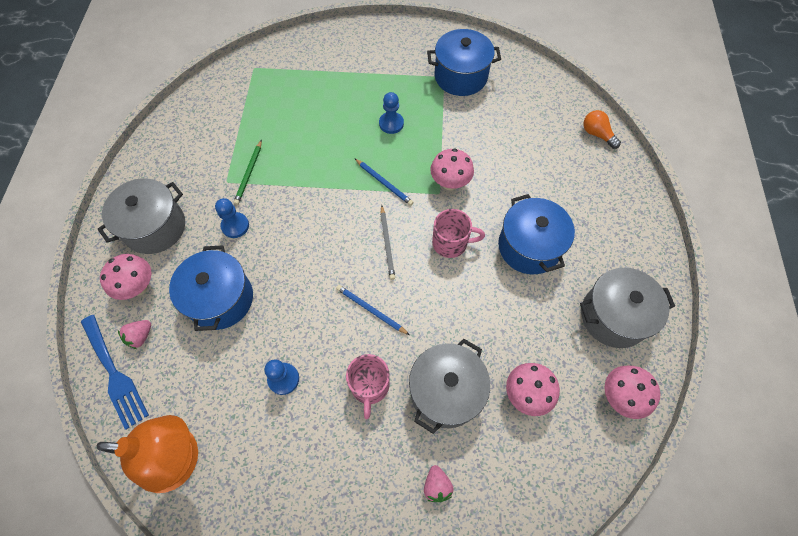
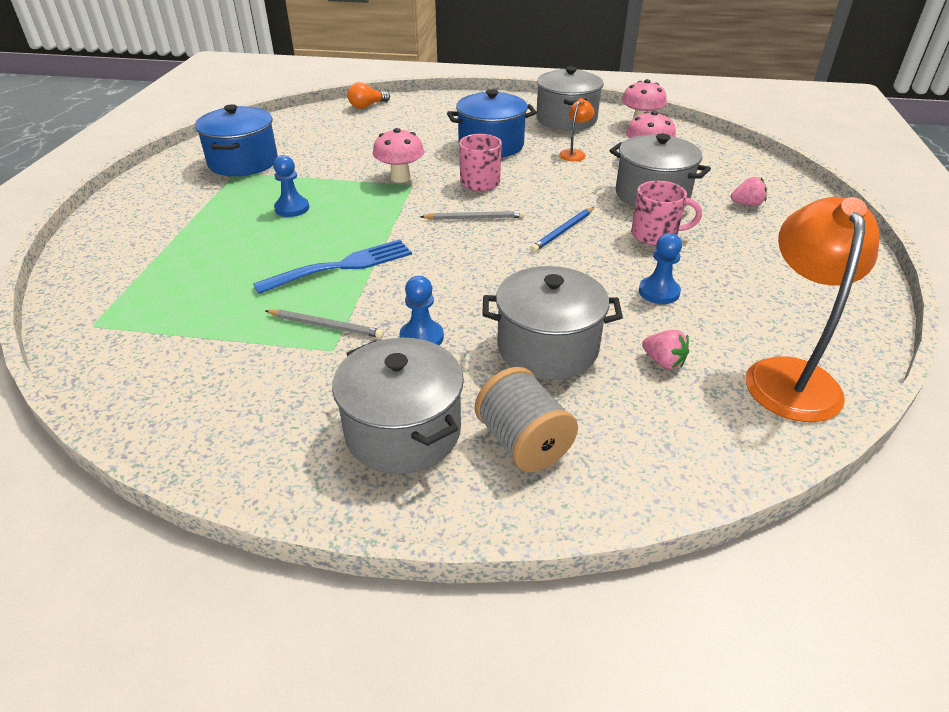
camera: 85 degrees left, 25 degrees down
blue fork [81,315,149,430] -> blue fork moved to [253,239,412,294]
pink mushroom [100,254,152,300] -> grey spool [475,367,578,472]
pink strawberry [118,320,151,349] -> pink strawberry moved to [642,330,689,369]
blue pot [169,246,253,331] -> grey pot [482,266,623,380]
green pencil [234,140,262,205] -> grey pencil [265,310,384,338]
blue pencil [354,158,414,206] -> none
none -> orange lamp [559,98,595,161]

